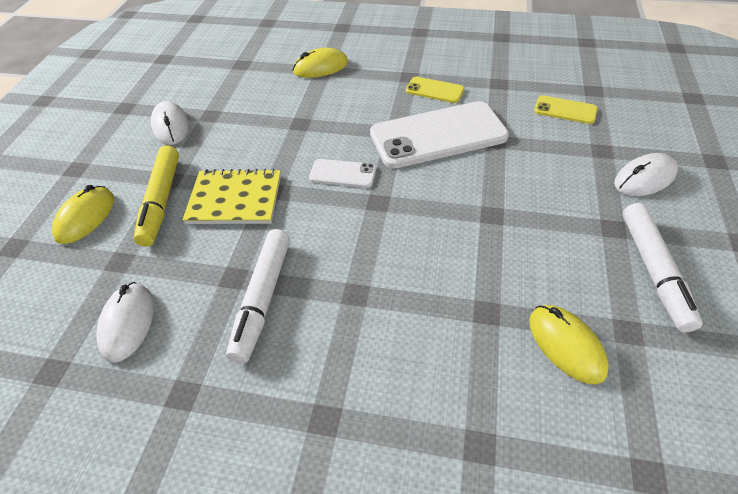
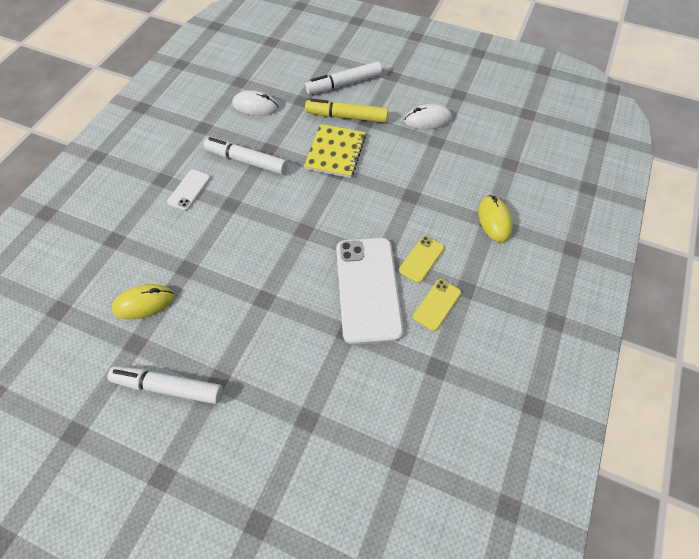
camera: 100 degrees right, 10 degrees up
yellow mouse [52,185,114,244] -> white marker [305,62,382,94]
white phone [309,159,376,188] -> white phone moved to [167,169,211,211]
yellow phone [534,95,598,124] -> yellow phone moved to [399,236,444,283]
white mouse [614,153,678,196] -> none

